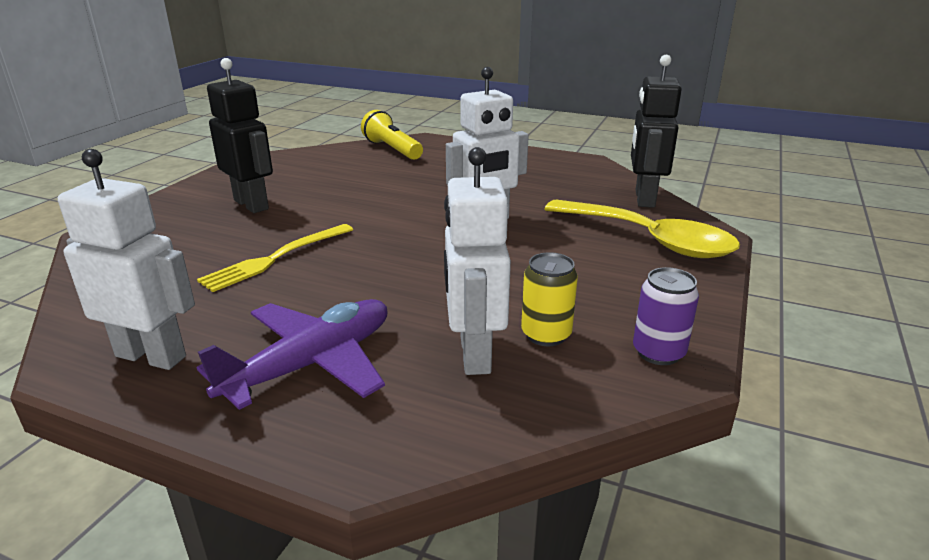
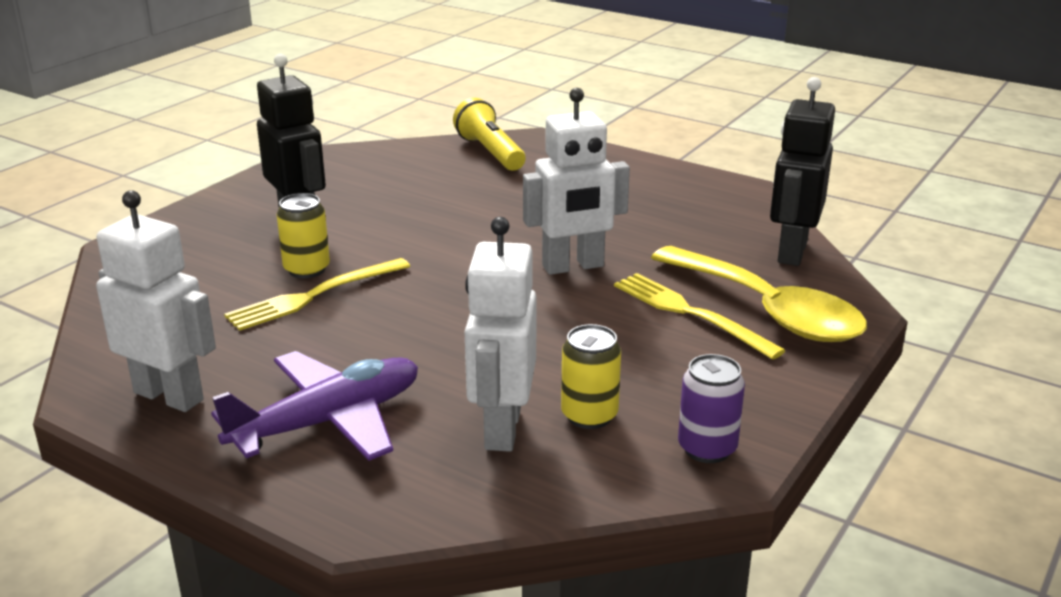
camera: 10 degrees right, 0 degrees up
none -> yellow can [277,193,330,278]
none -> yellow fork [614,273,786,360]

